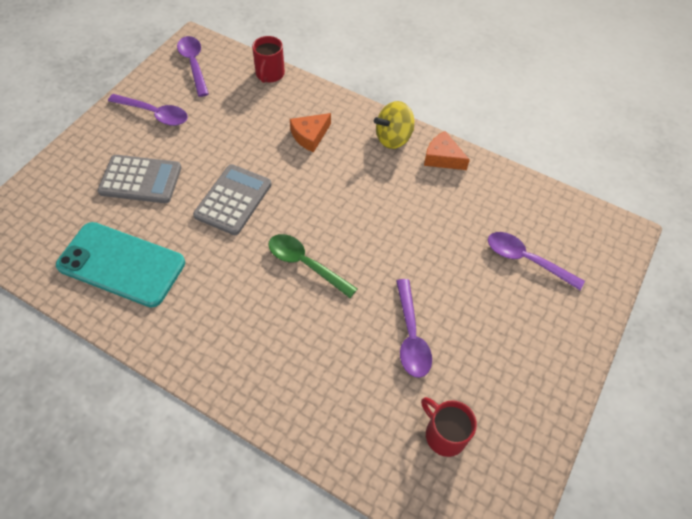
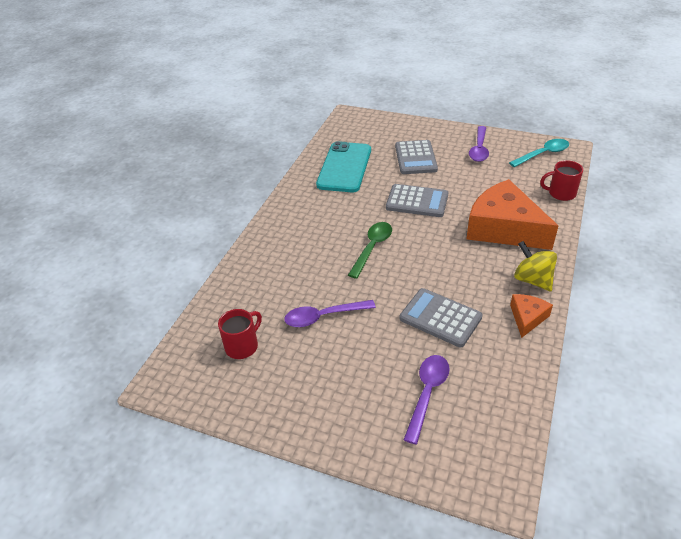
camera: 85 degrees right, 15 degrees down
purple spoon [177,36,209,97] -> turquoise spoon [509,139,569,167]
orange cheese [290,113,331,152] -> orange cheese [466,179,558,250], size x2.17
none -> grey calculator [400,288,483,347]

